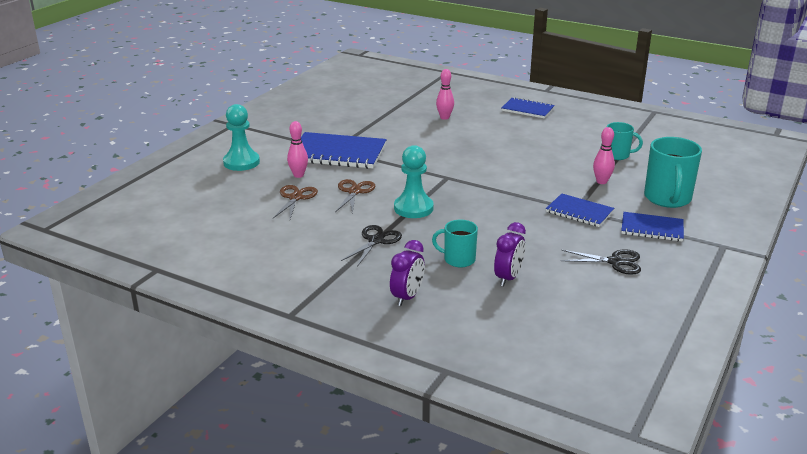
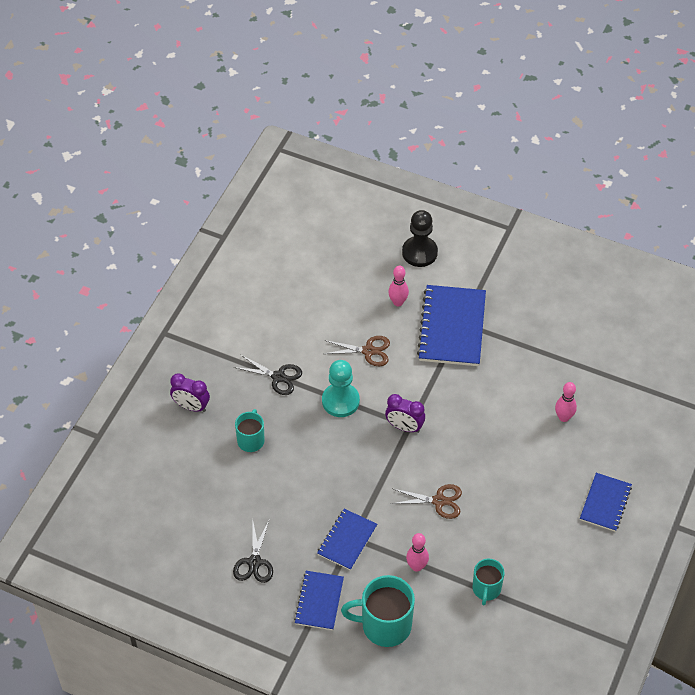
camera: 85 degrees right, 25 degrees up
turquoise pawn [223,104,260,171] -> black pawn [402,210,438,267]
brown scissors [273,185,318,219] -> brown scissors moved to [391,484,462,519]
purple clock [494,222,526,286] -> purple clock moved to [385,394,425,433]

